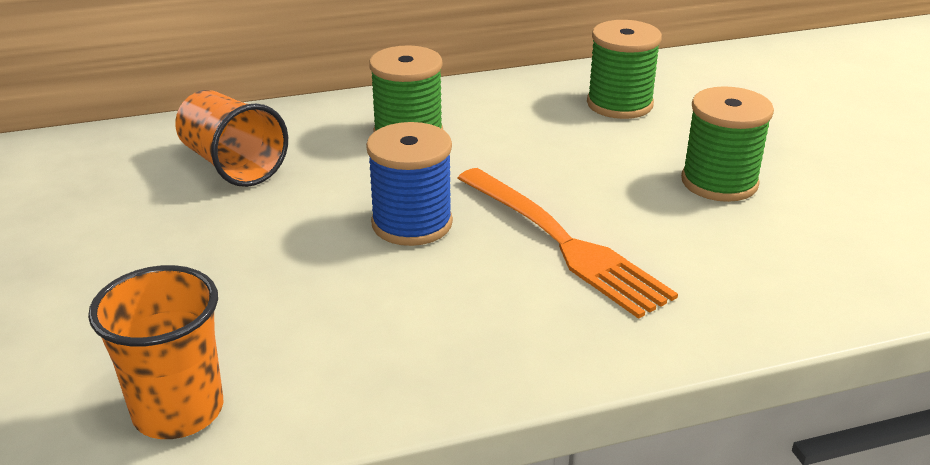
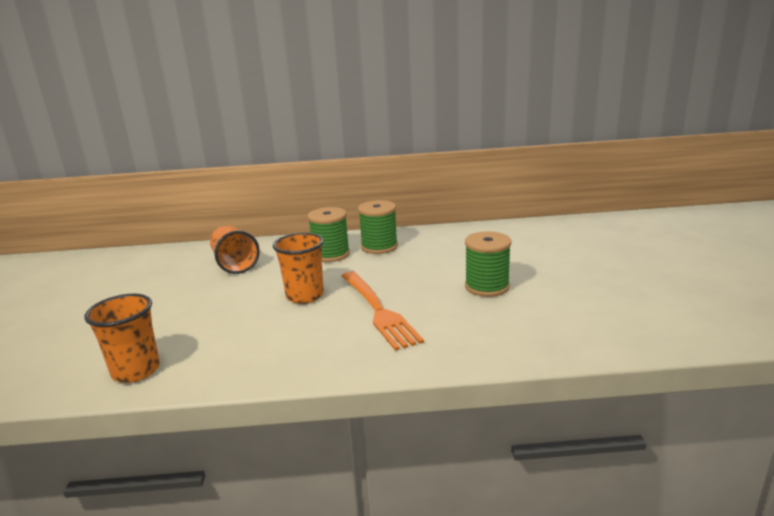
camera: 15 degrees right, 10 degrees down
blue spool [366,122,453,246] -> orange cup [273,233,324,304]
green spool [587,20,662,119] -> green spool moved to [358,200,398,254]

